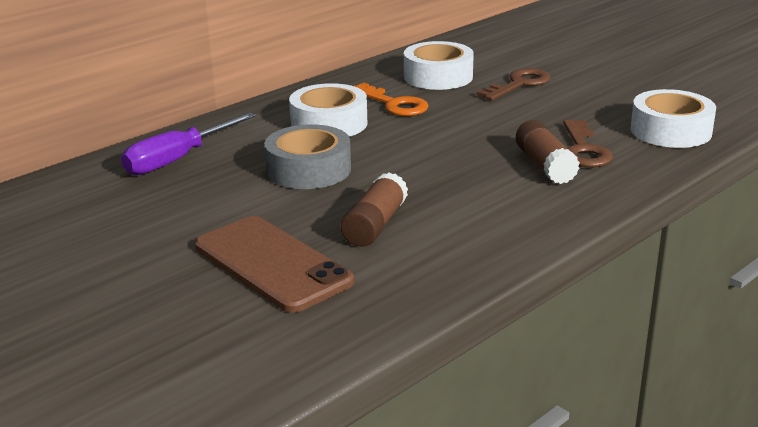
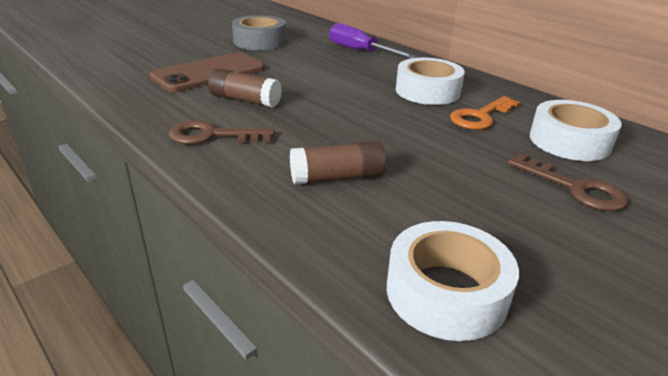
camera: 90 degrees right, 5 degrees up
grey tape [264,124,351,189] -> grey tape moved to [232,15,286,50]
brown key [563,120,613,167] -> brown key moved to [169,120,274,144]

